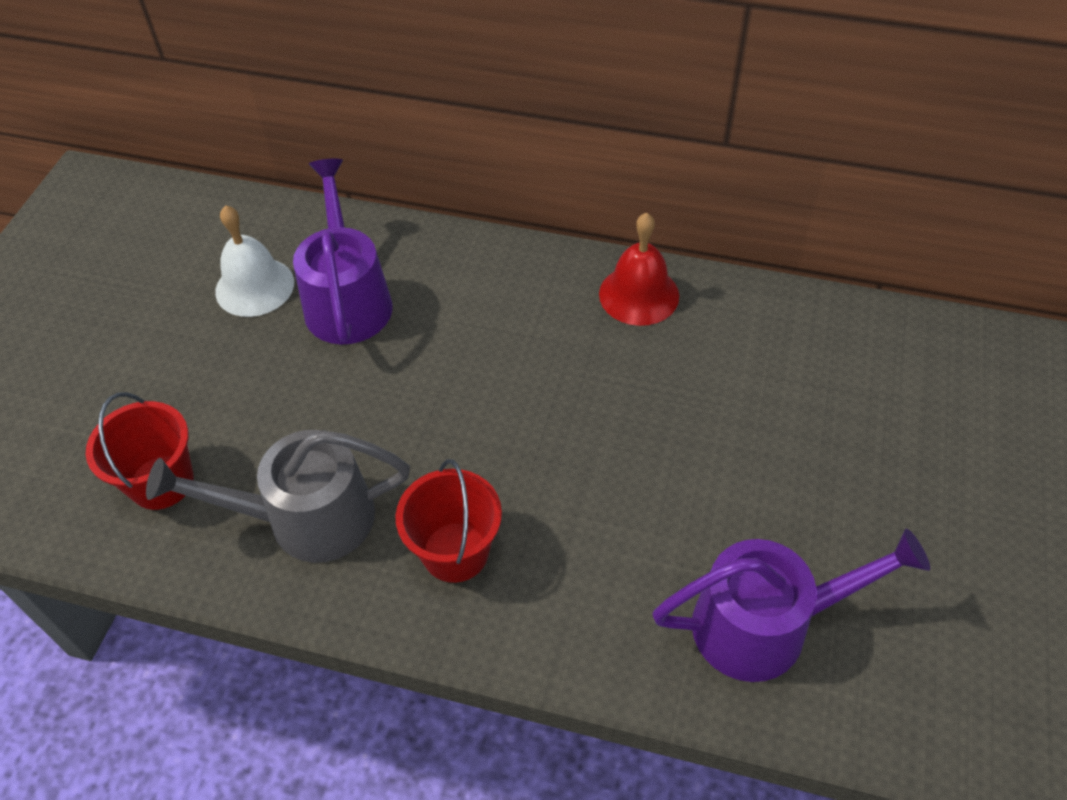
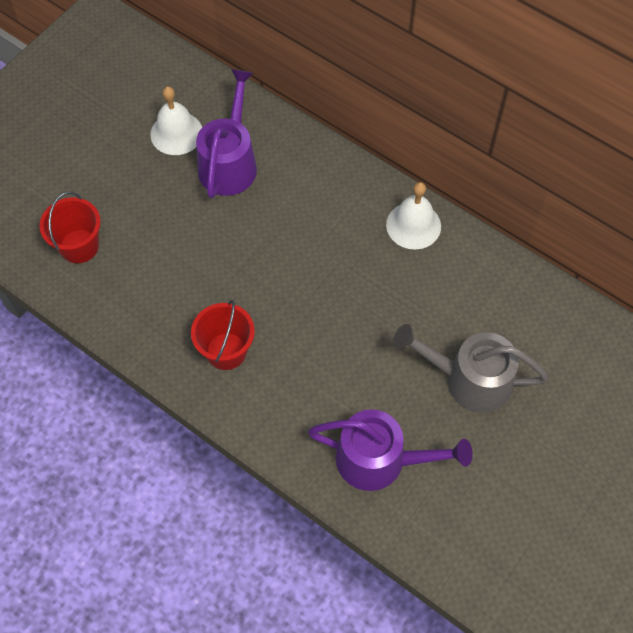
camera: 20 degrees right, 10 degrees up
grey watering can [146,430,410,563] -> grey watering can moved to [393,324,549,413]
red bell [599,212,679,326] -> white bell [386,182,441,250]

